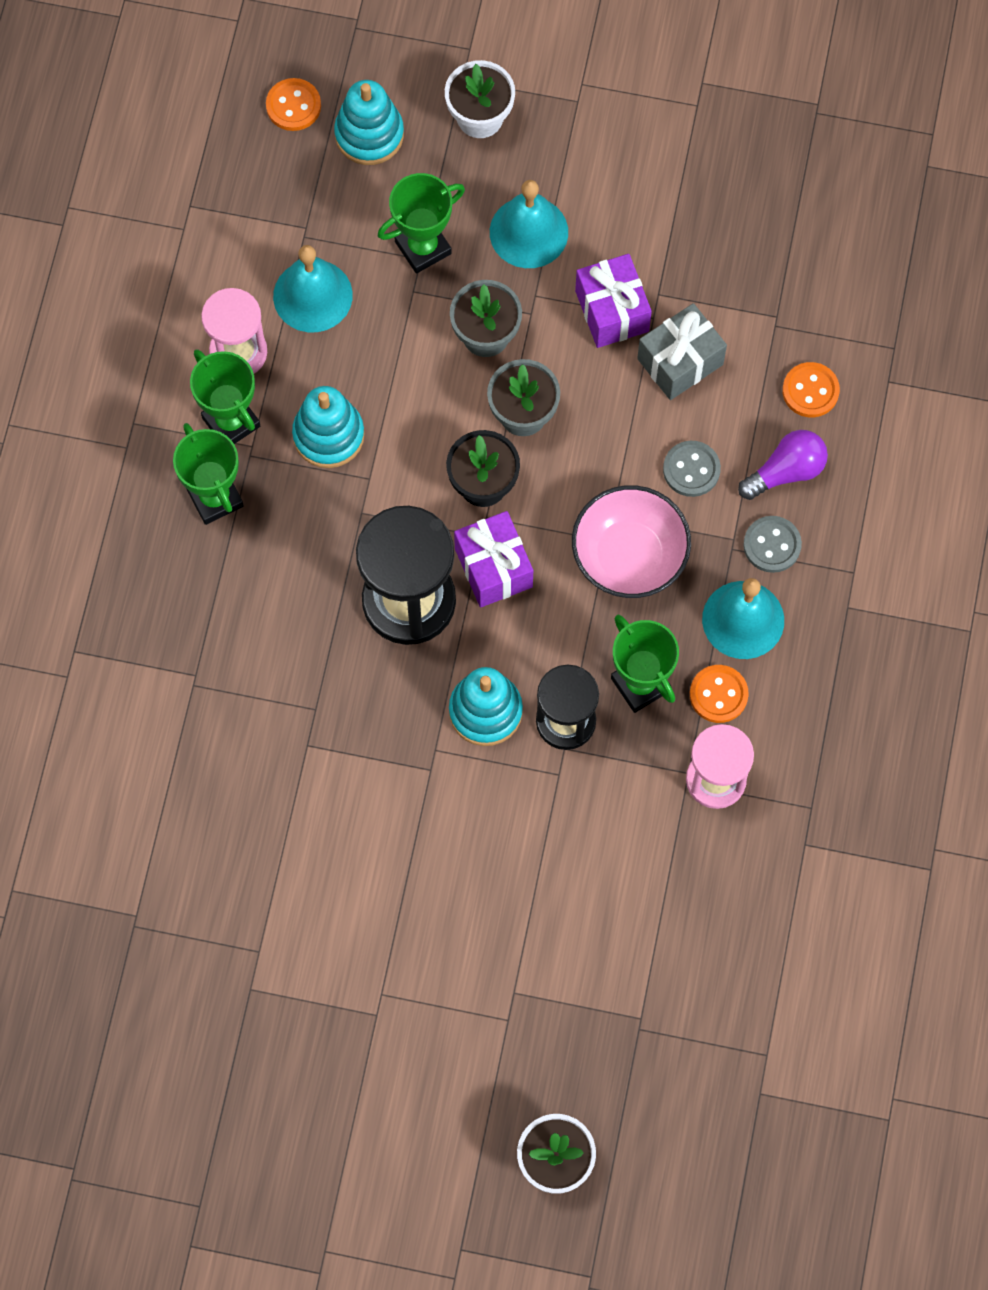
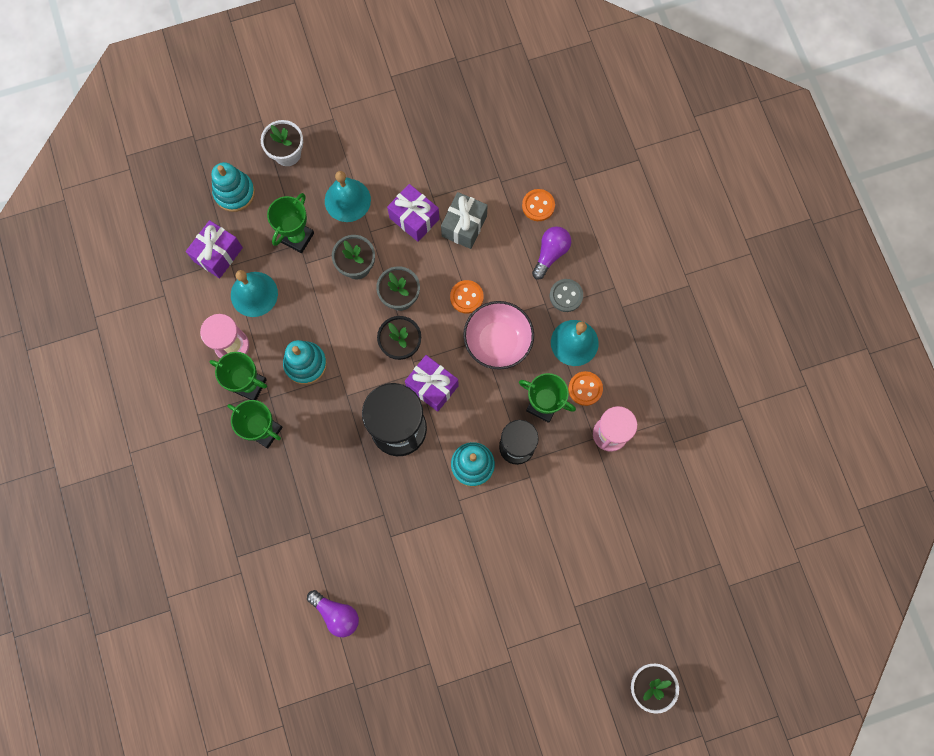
camera: 30 degrees left, 5 degrees up
orange button [266,78,321,131] -> orange button moved to [450,280,484,314]
grey button [663,441,721,497] -> none
none -> purple gift [186,220,243,278]
none -> purple light bulb [307,590,359,637]

